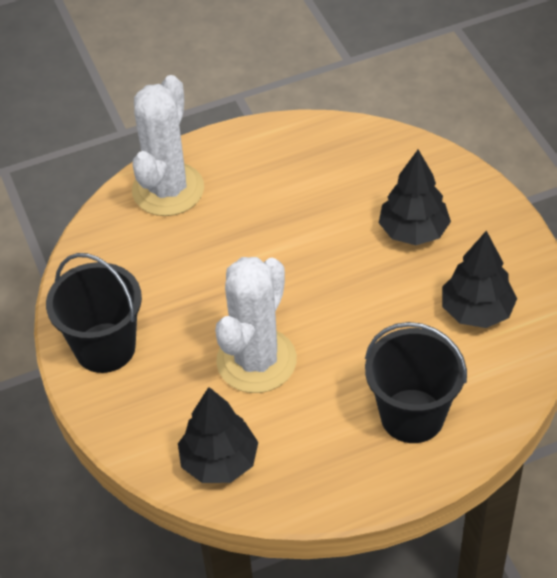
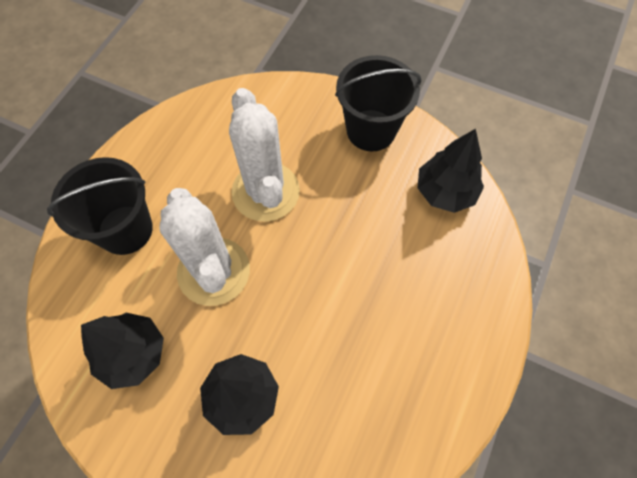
camera: 135 degrees right, 15 degrees up
white cactus [132,75,204,216] -> white cactus moved to [159,188,250,306]
black tree [178,387,258,483] -> black tree moved to [418,129,484,213]

